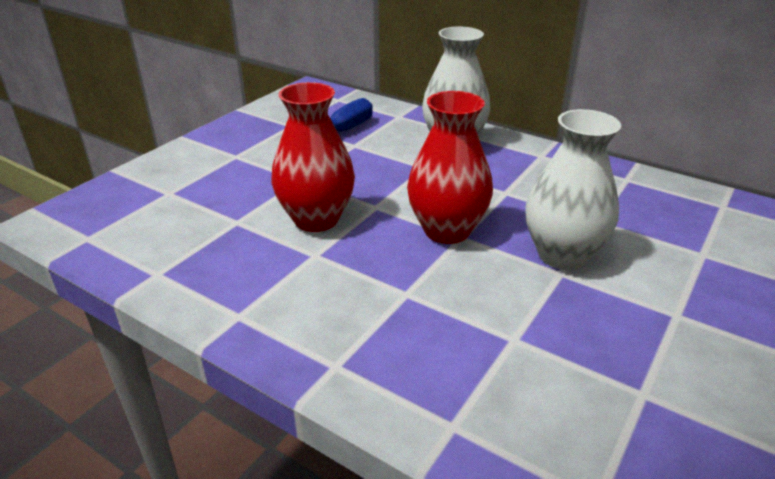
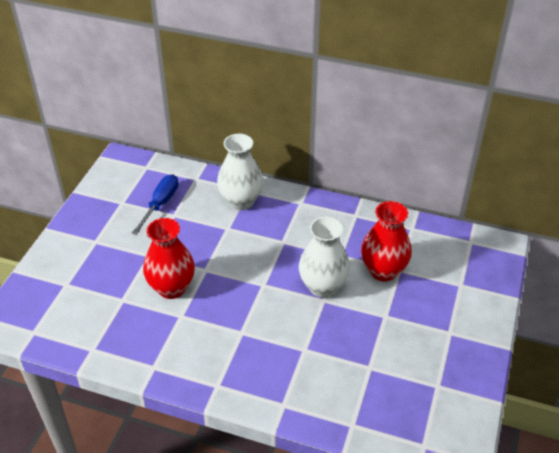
camera: 15 degrees left, 10 degrees up
red vase [407,91,493,244] -> red vase moved to [361,201,412,281]

